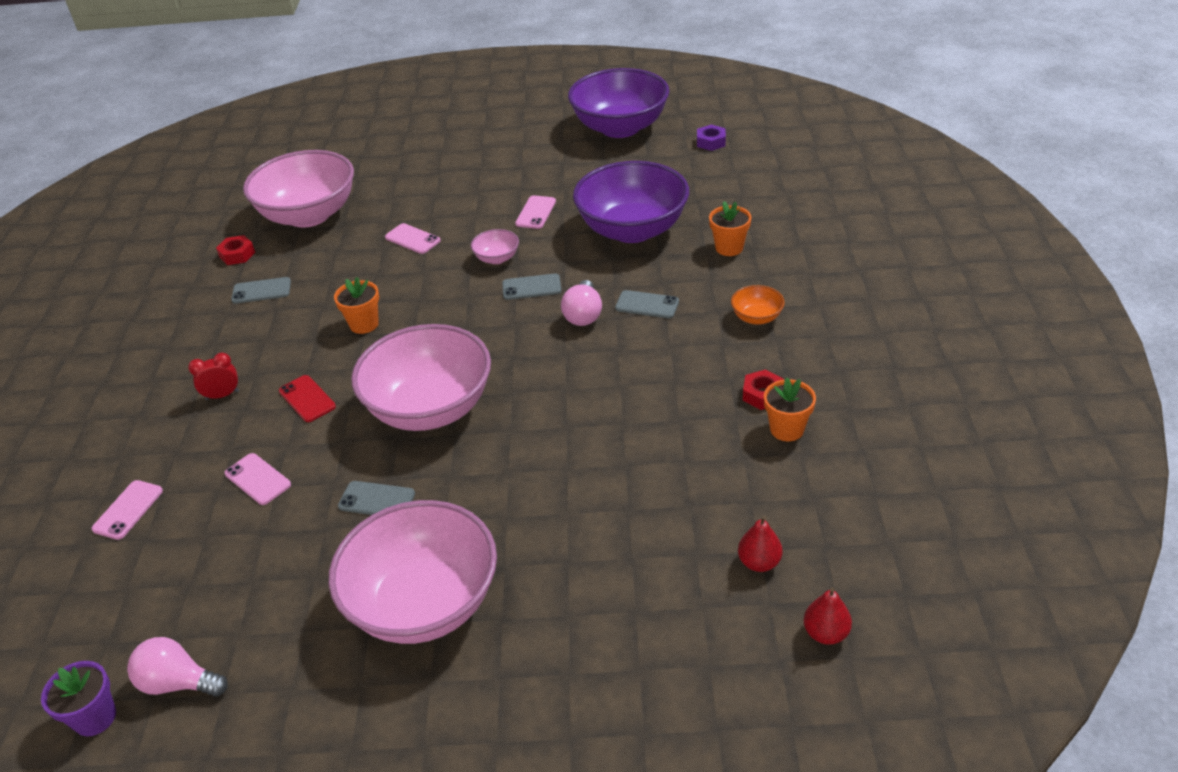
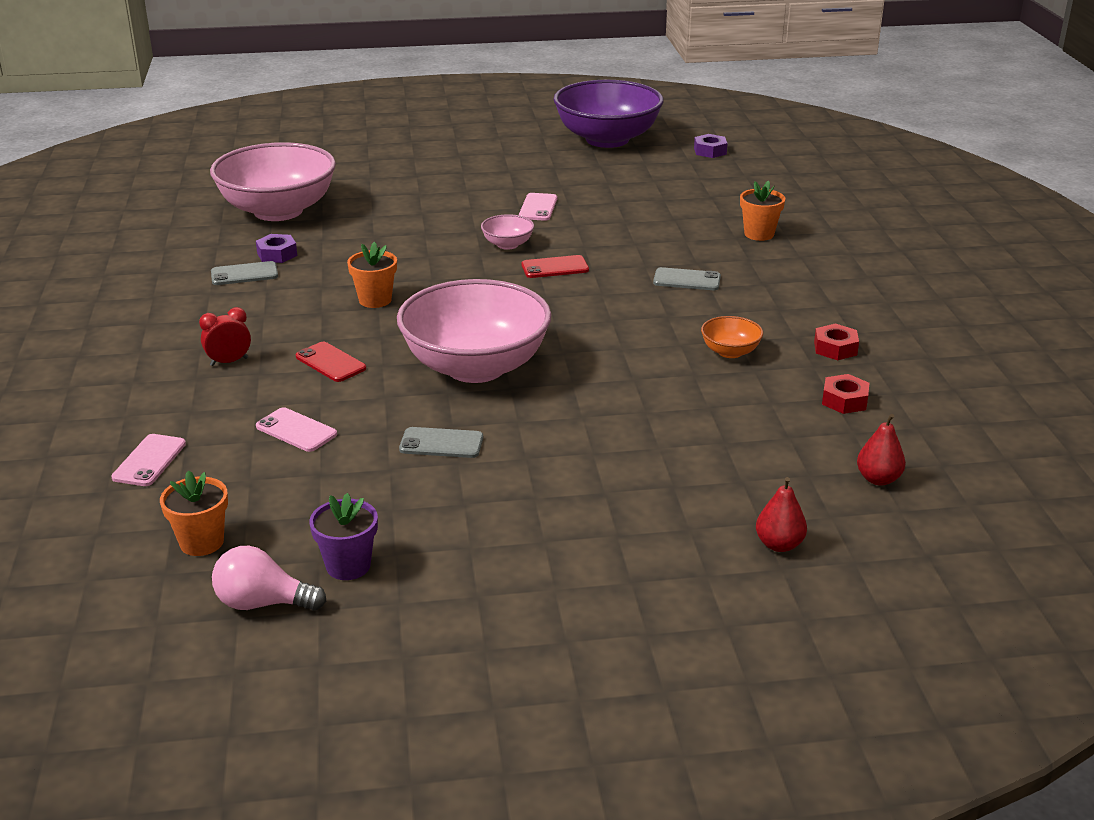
camera: 10 degrees left, 10 degrees down
purple flower pot [41,661,116,736] -> purple flower pot moved to [309,493,378,580]
red nut [216,235,255,265] -> red nut moved to [822,374,869,414]
pink bowl [329,500,497,644] -> none
pink phone [385,223,441,254] -> none
grey phone [502,274,561,300] -> red phone [521,255,589,278]
pink light bulb [561,280,602,326] -> none
purple bowl [573,161,689,243] -> none
orange bowl [731,285,785,324] -> orange bowl moved to [701,316,763,358]
orange flower pot [764,378,816,441] -> orange flower pot moved to [160,470,228,556]
red pear [804,587,852,645] -> red pear moved to [756,477,807,552]
none -> purple nut [256,234,297,263]

